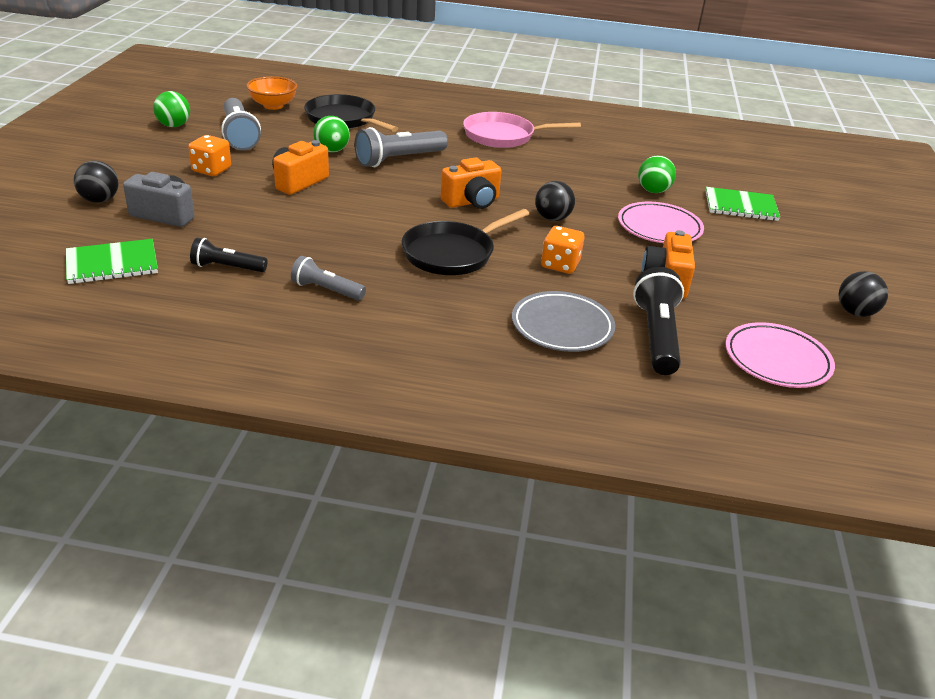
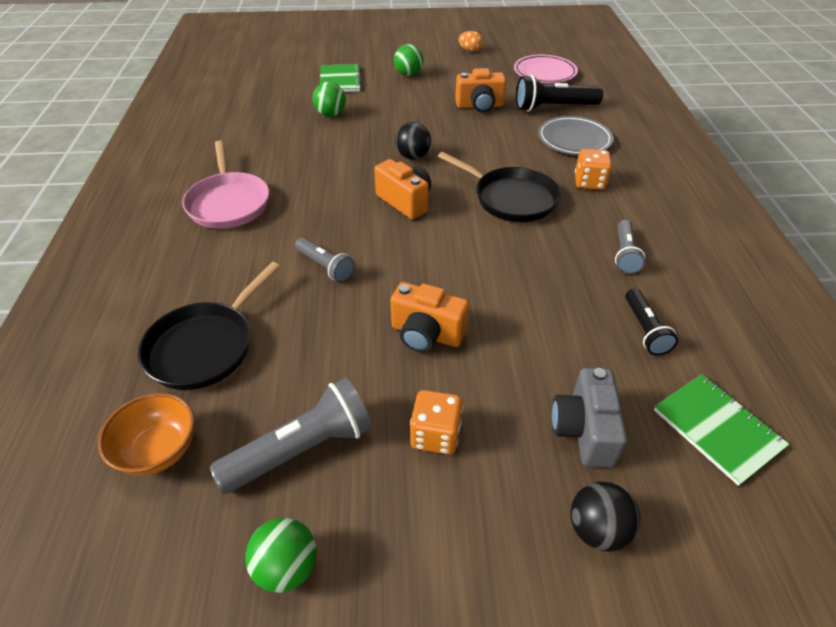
camera: 100 degrees left, 10 degrees up
green ball [313,116,350,153] -> green ball moved to [394,44,424,76]
grey flashlight [354,127,448,167] -> grey flashlight [295,237,355,282], size x0.61
orange dice [541,226,584,274] -> orange dice moved to [575,149,612,190]
pink plate [618,202,704,243] -> none
black ball [838,271,888,317] -> orange egg [458,31,483,52]

